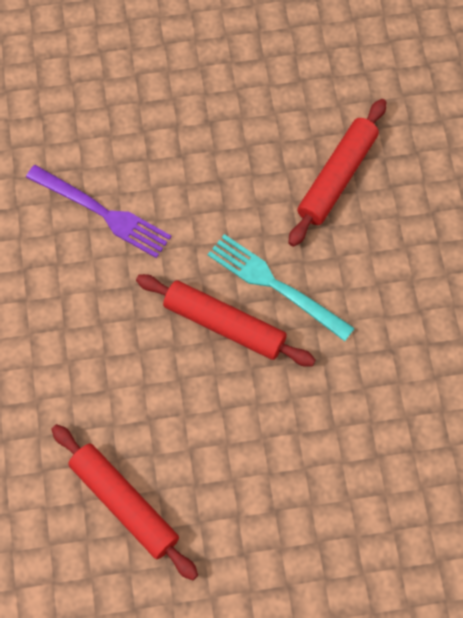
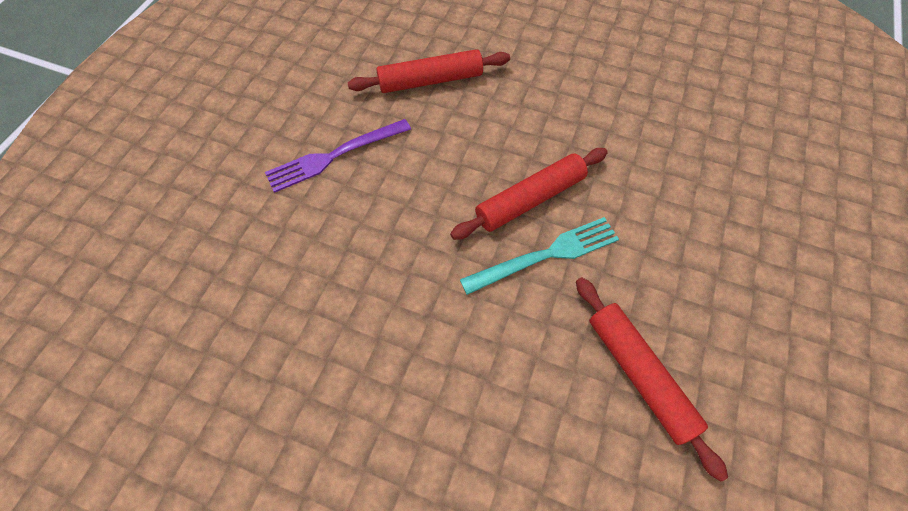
camera: 120 degrees right, 5 degrees down
purple fork [26,165,171,258] -> purple fork moved to [265,119,411,193]

